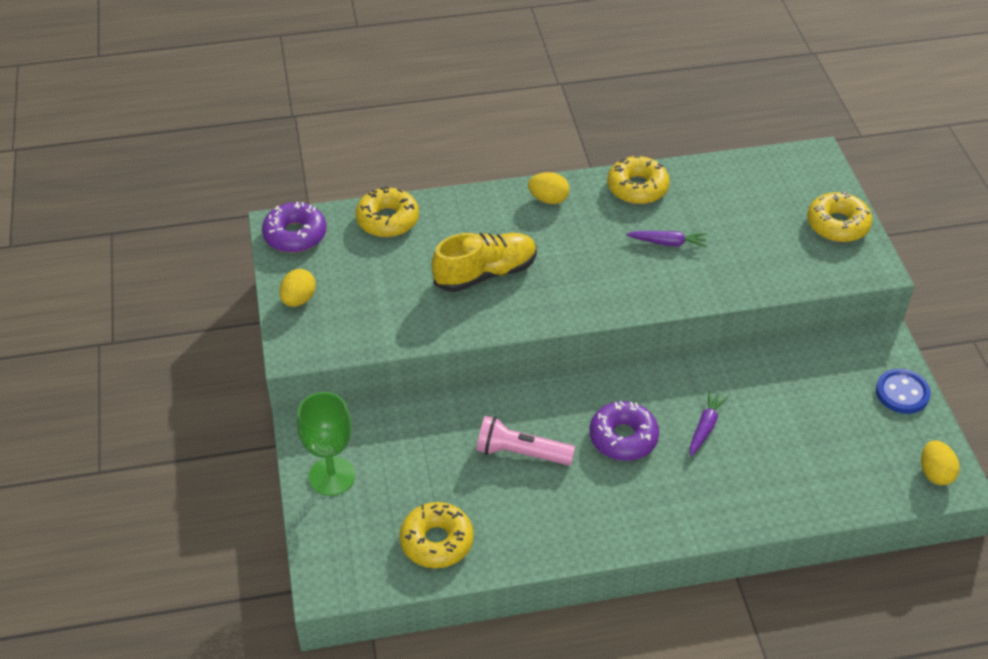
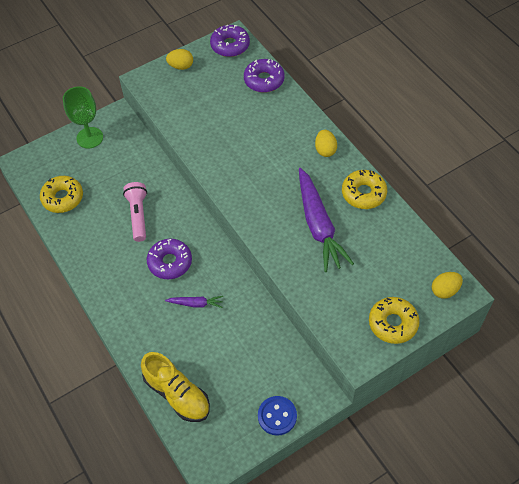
camera: 70 degrees right, 10 degrees up
yellow donut [356,186,419,237] -> purple donut [244,59,285,93]
yellow shoe [432,233,537,292] -> yellow shoe moved to [141,352,210,422]
purple carrot [626,231,707,247] -> purple carrot [299,168,354,272], size x2.16
yellow egg [921,441,960,485] -> yellow egg moved to [432,272,463,299]

